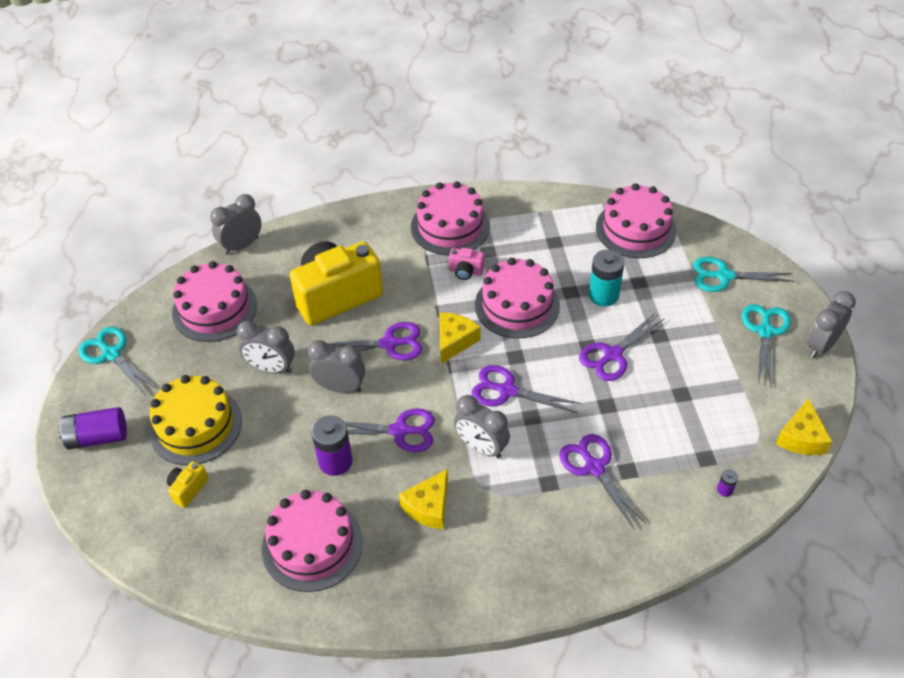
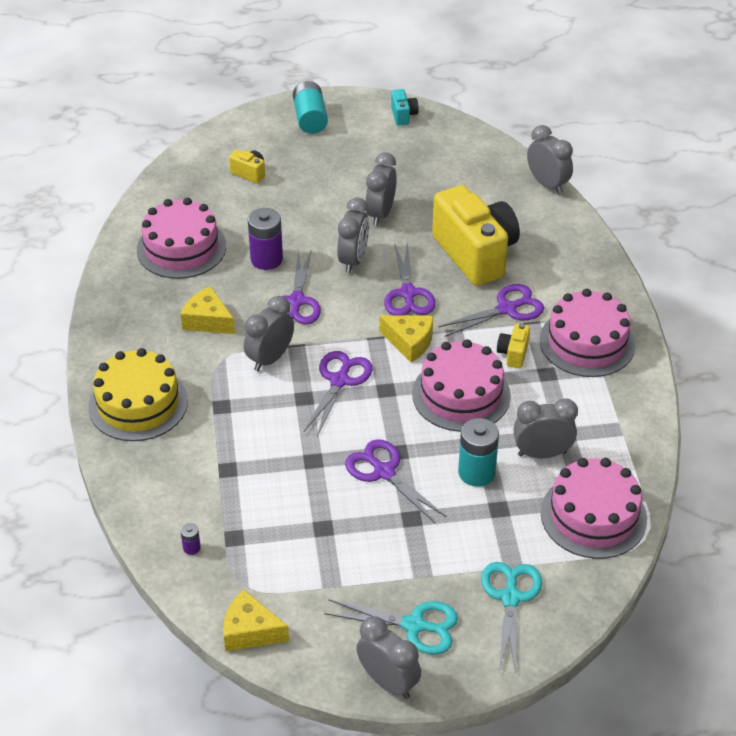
camera: 90 degrees right, 5 degrees down
purple battery [59,407,127,449] -> turquoise battery [293,81,328,134]
turquoise scissors [78,327,157,395] -> turquoise camera [391,89,419,126]
yellow cake [149,375,242,465] -> yellow cake moved to [88,348,188,441]
pink cake [172,261,257,342] -> none
pink camera [449,248,484,280] -> yellow camera [497,323,530,368]
purple scissors [559,434,646,530] -> purple scissors moved to [438,284,544,337]
none -> grey clock [514,398,578,458]

